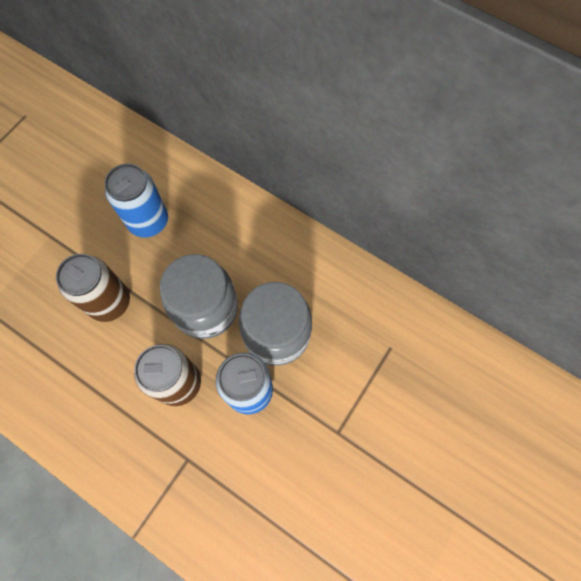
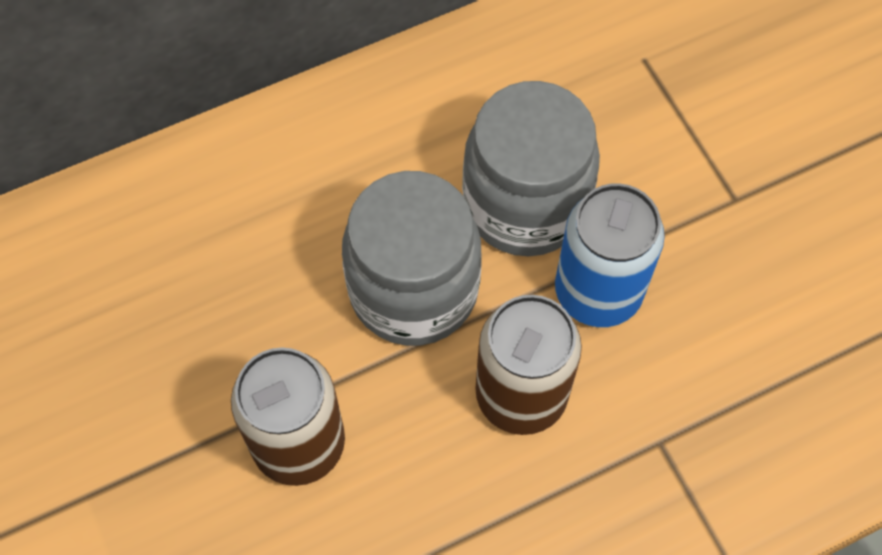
camera: 60 degrees left, 5 degrees down
blue can [104,163,168,238] -> none

